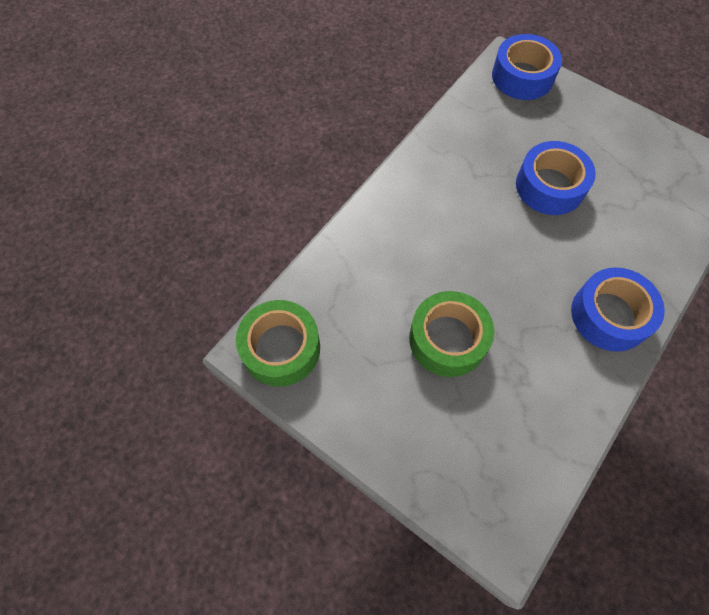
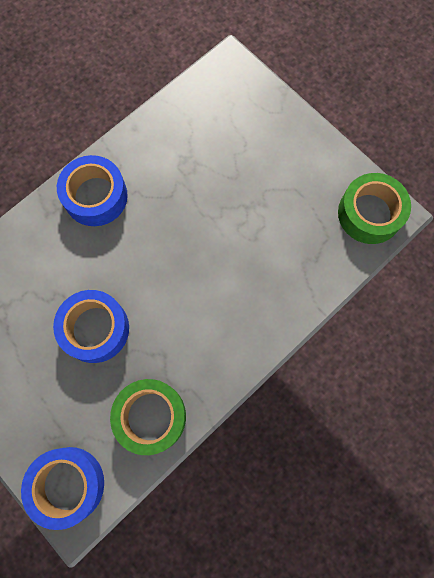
camera: 170 degrees left, 10 degrees up
green tape [409,291,494,377] -> green tape moved to [110,379,186,455]

